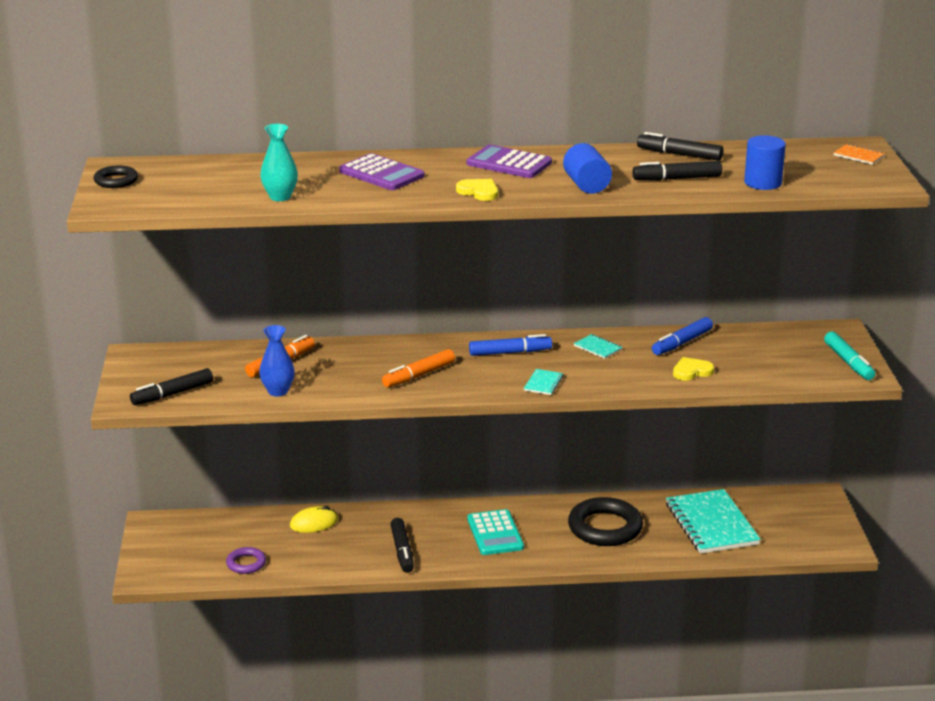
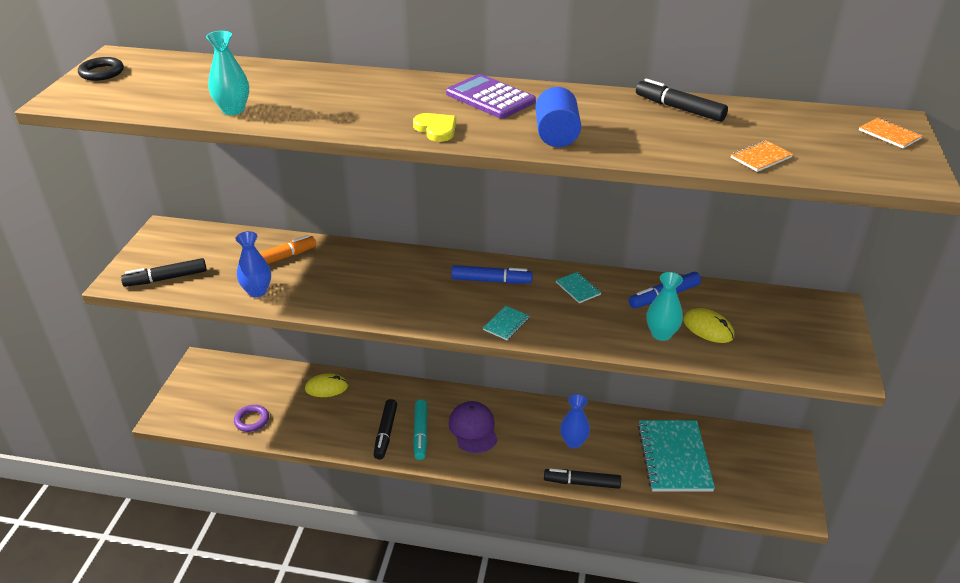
camera: 15 degrees right, 10 degrees up
purple calculator [339,153,424,190] -> none
orange marker [382,349,455,388] -> none
turquoise calculator [467,509,524,555] -> purple cap [449,401,498,453]
black ring [568,497,643,546] -> blue vase [560,394,590,448]
black marker [632,161,722,181] -> black marker moved to [544,469,621,489]
yellow heart [673,357,714,381] -> turquoise vase [647,272,683,341]
blue cylinder [744,135,786,190] -> orange notebook [731,140,793,172]
turquoise marker [824,331,875,380] -> turquoise marker moved to [413,399,427,460]
none -> yellow mouse [684,308,734,343]

